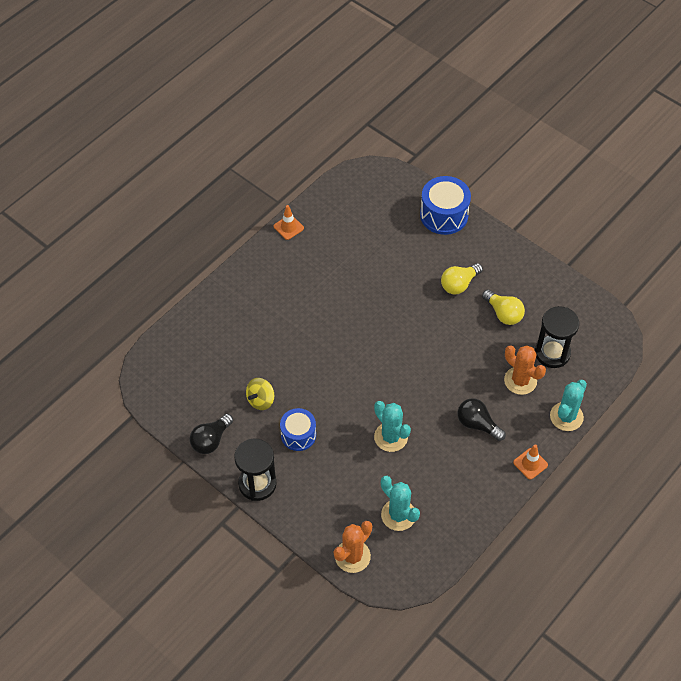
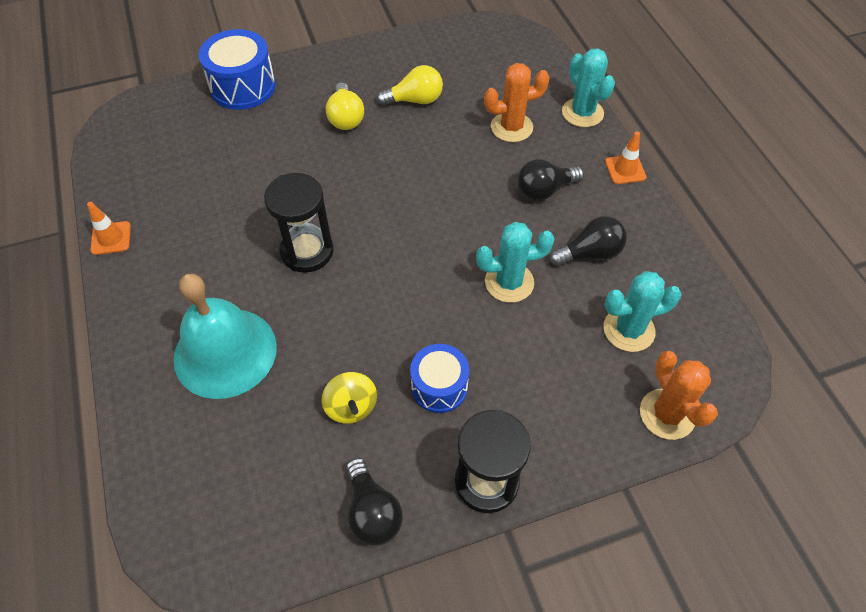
camera: 60 degrees left, 0 degrees up
black hourglass [535,306,579,368] -> black hourglass moved to [264,173,334,273]
none -> turquoise bell [173,274,277,399]
none -> black light bulb [549,216,627,266]

